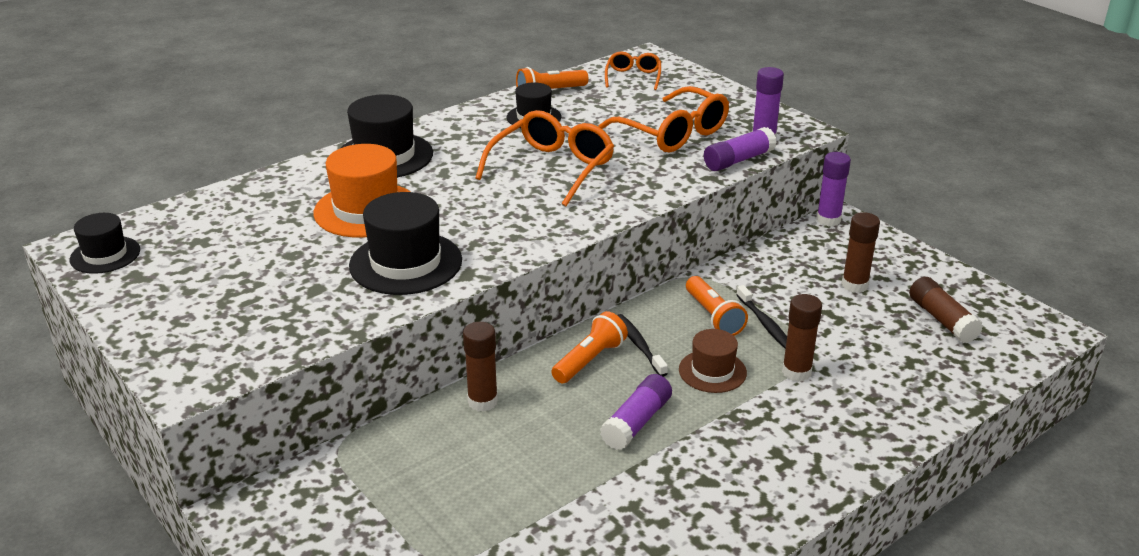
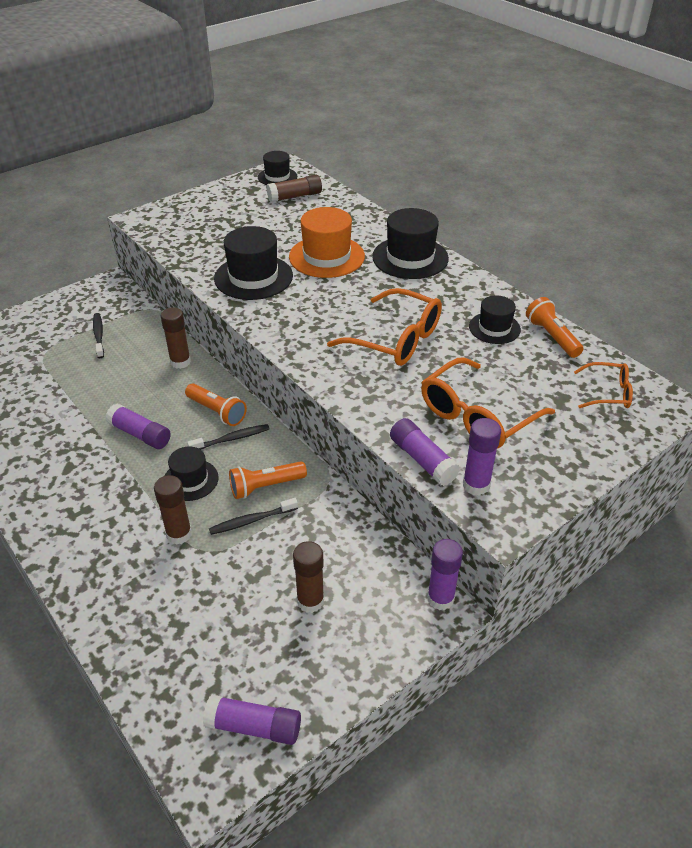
camera: 90 degrees right, 10 degrees up
brown hat [679,329,747,393] -> black hat [165,446,219,501]
brown glue stick [909,277,983,343] -> brown glue stick moved to [266,175,322,202]
none -> black toothbrush [93,313,104,358]
none -> purple glue stick [203,695,301,745]

